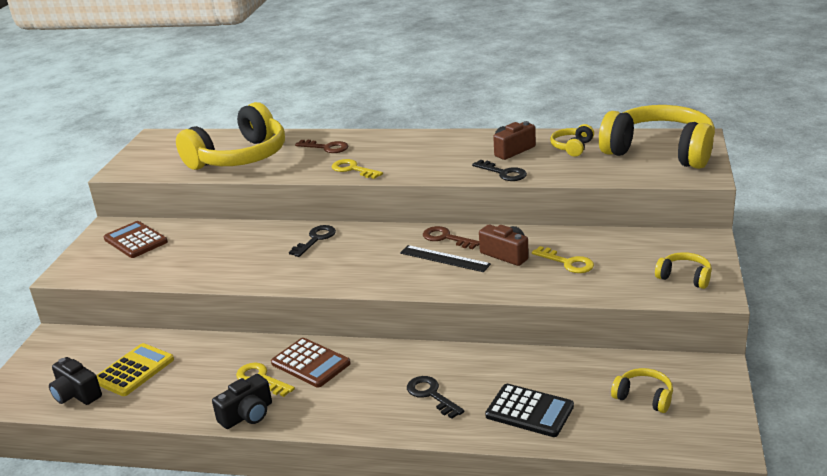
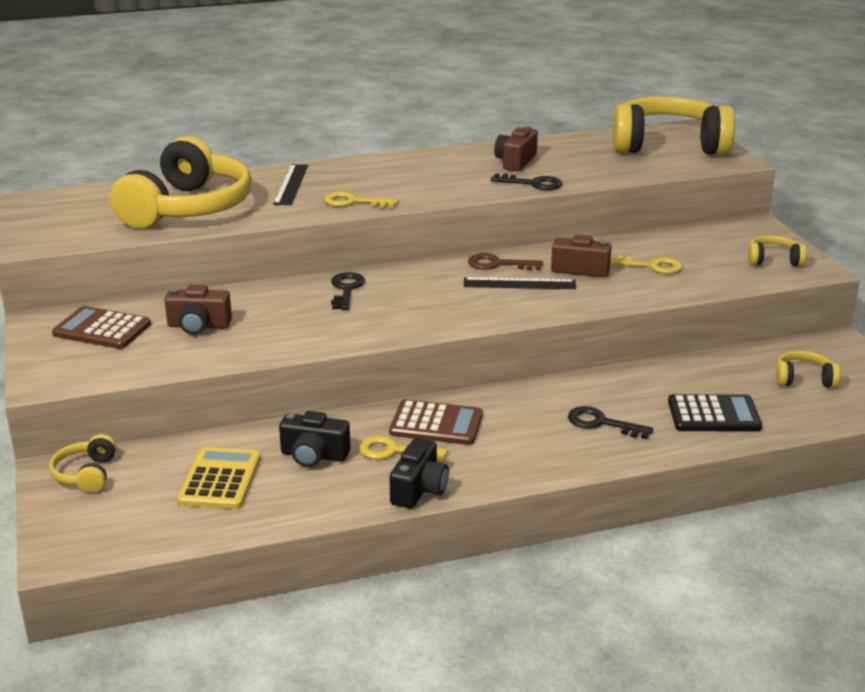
camera: 30 degrees left, 0 degrees up
black camera [49,357,102,405] -> black camera moved to [279,411,351,467]
brown key [295,140,348,153] -> black ruler [273,164,308,205]
yellow headphones [550,124,594,157] -> yellow headphones moved to [49,434,116,493]
none -> brown camera [165,284,232,335]

